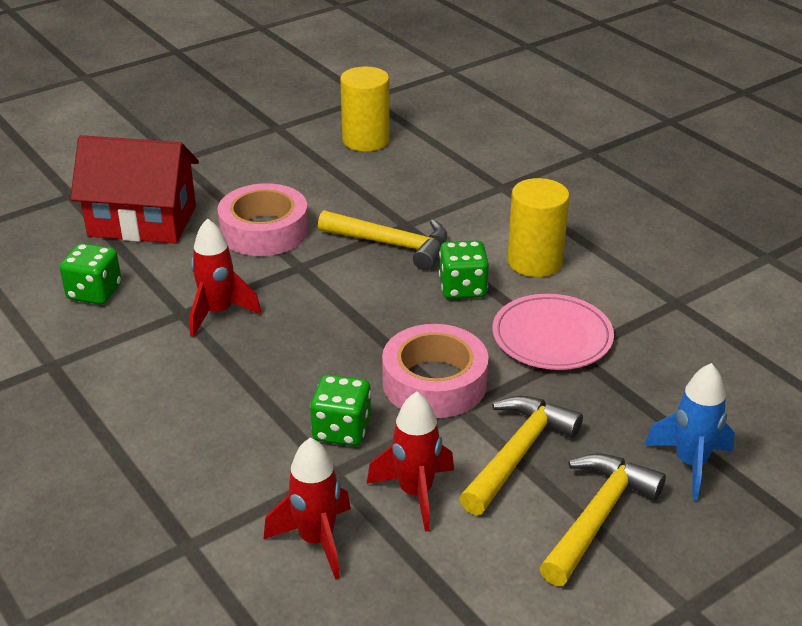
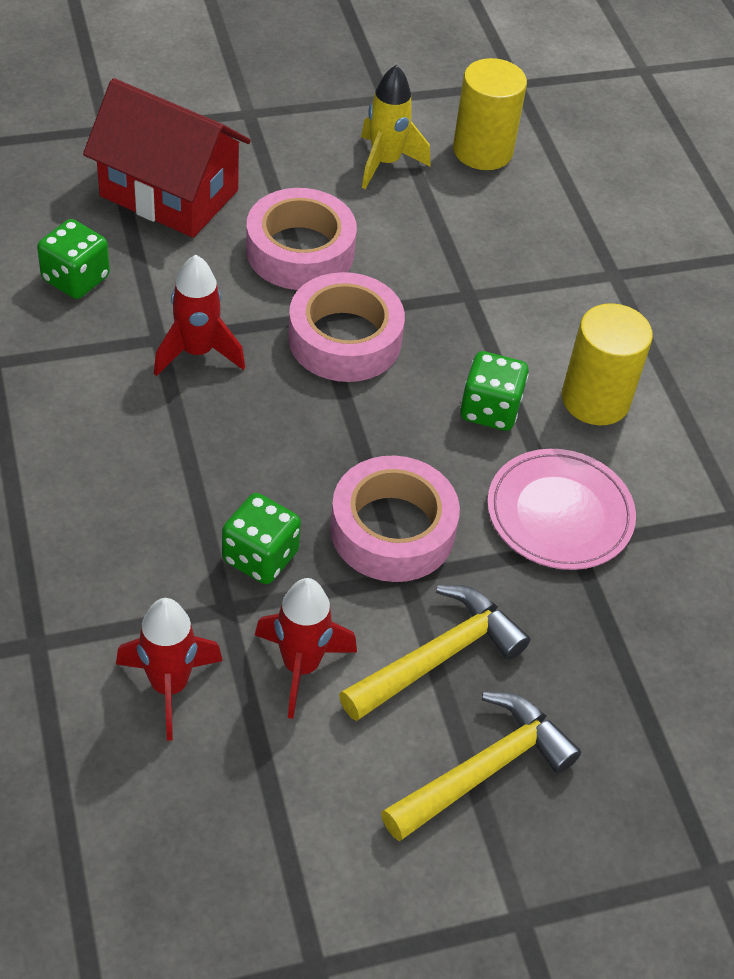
camera: 15 degrees right, 15 degrees up
yellow hammer [318,210,447,270] -> none
blue rocket [645,363,735,501] -> none
none -> pink tape [288,272,405,382]
none -> yellow rocket [361,65,431,189]

